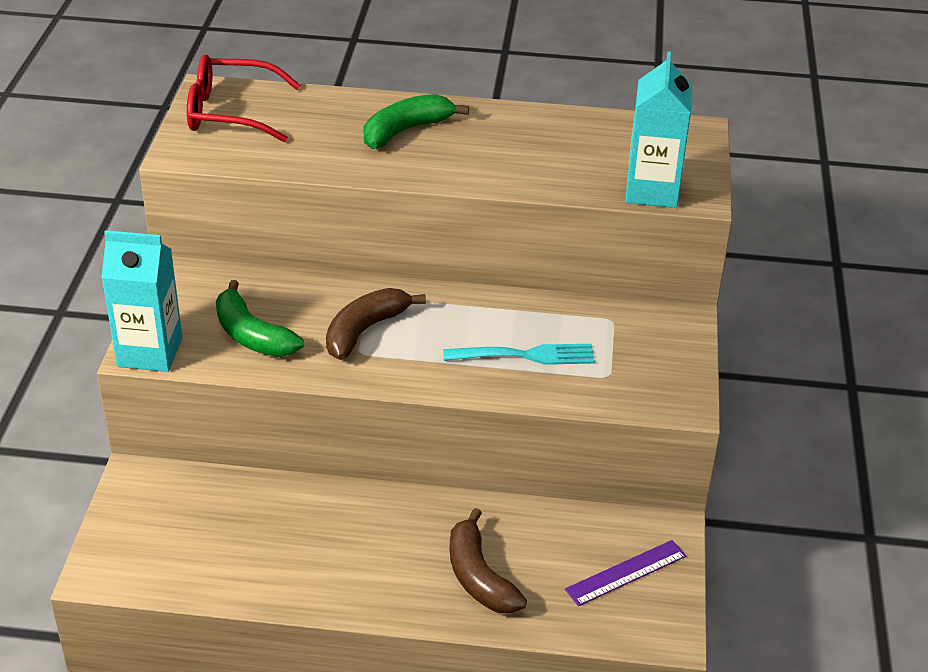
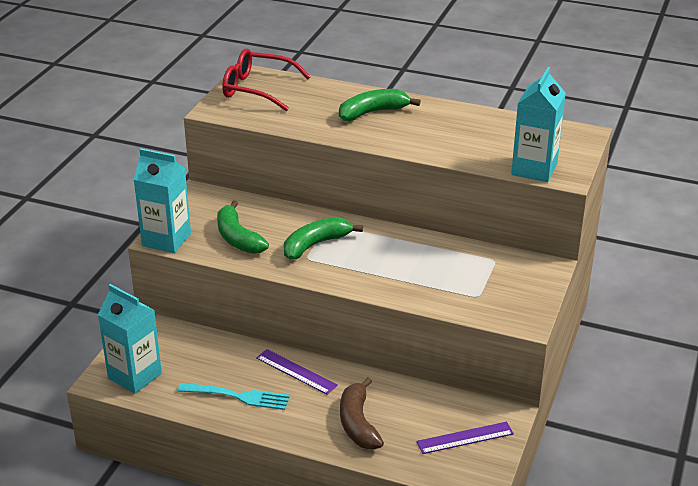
camera: 15 degrees right, 5 degrees down
brown banana [326,288,426,360] -> green banana [284,217,363,260]
turquoise fork [443,344,595,365] -> turquoise fork moved to [178,383,290,410]
none -> turquoise carton [98,284,162,394]
none -> purple ruler [256,349,338,395]

